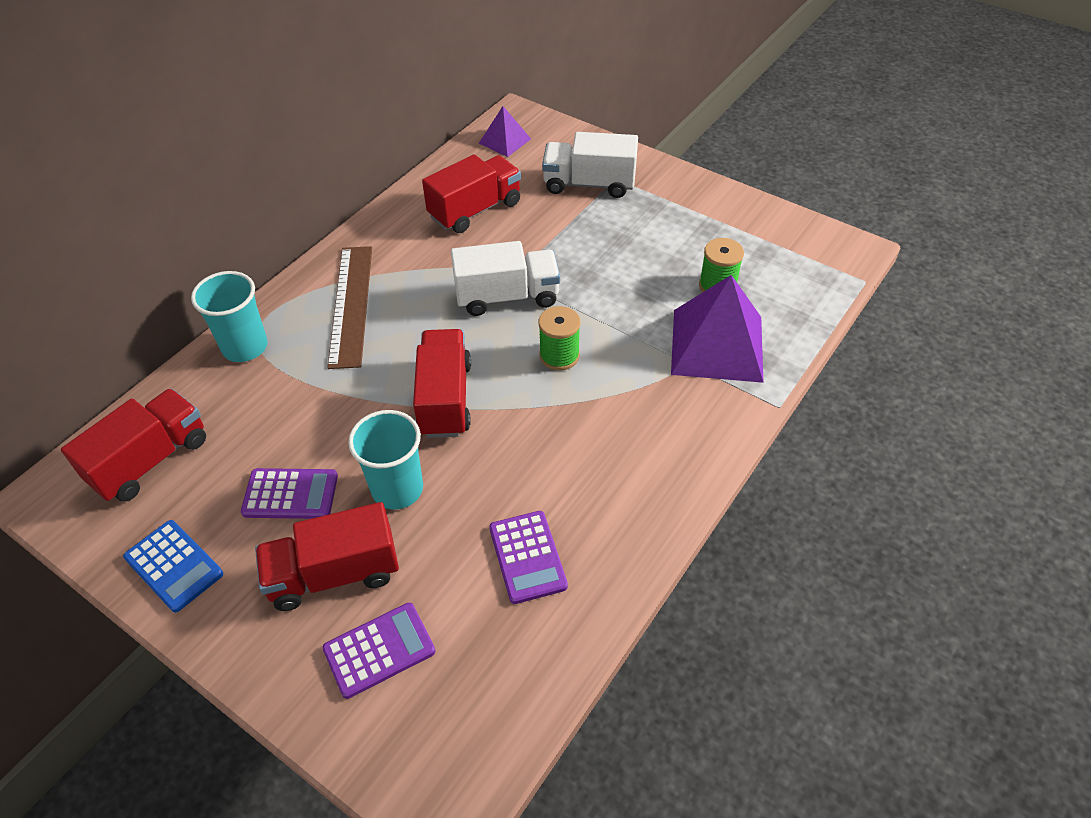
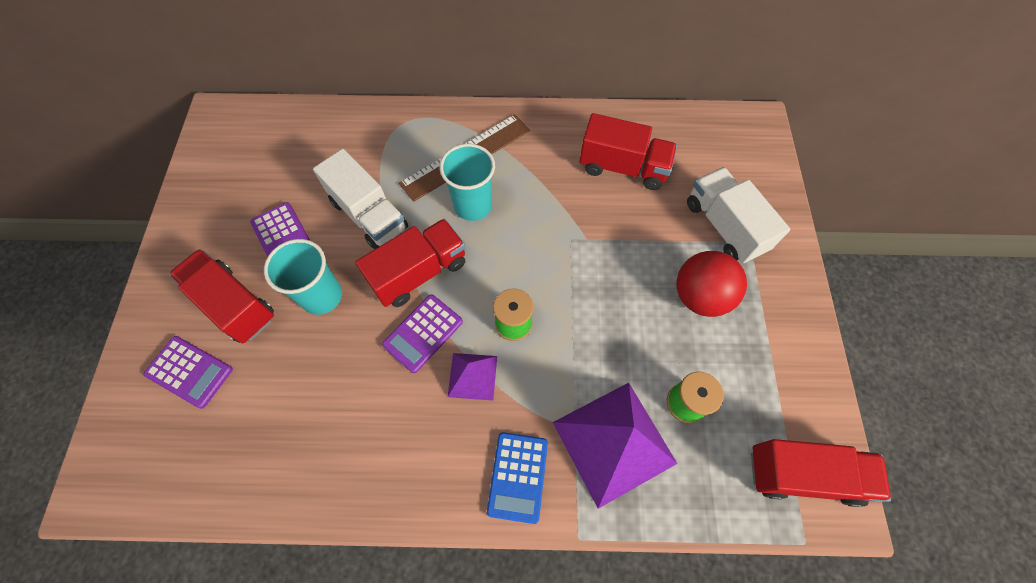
camera: 55 degrees right, 15 degrees up
red truck [61,388,206,502] -> red truck moved to [751,439,891,507]
blue calculator [123,520,223,613] -> blue calculator moved to [487,432,548,524]
turquoise cup [191,271,268,362] -> turquoise cup moved to [440,144,495,221]
white truck [451,241,560,316] -> white truck moved to [313,149,408,249]
purple pyramid [479,106,531,157] -> purple pyramid moved to [448,353,497,401]
purple calculator [489,511,568,604] -> purple calculator moved to [382,295,463,373]
none -> red ball [676,251,747,317]

